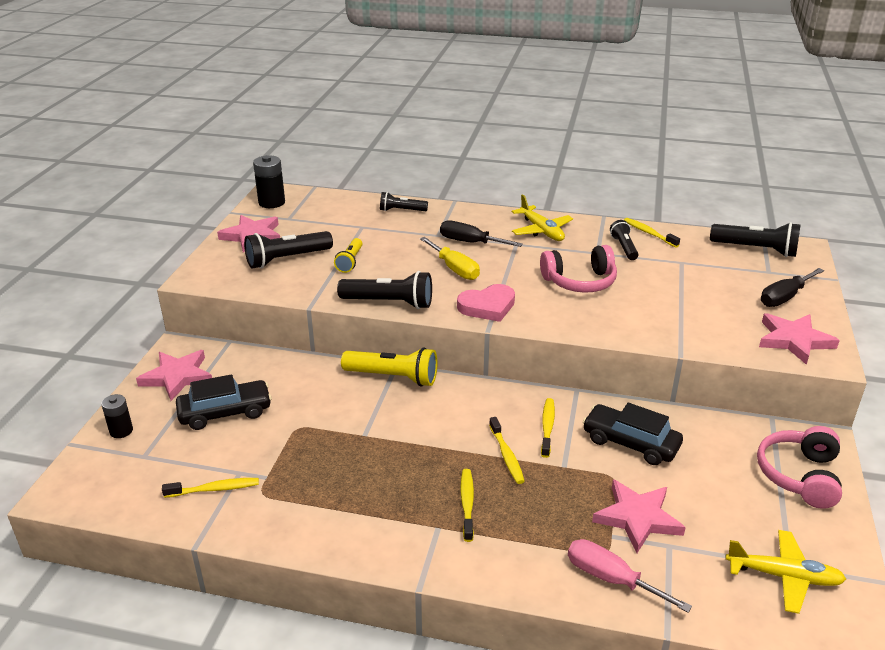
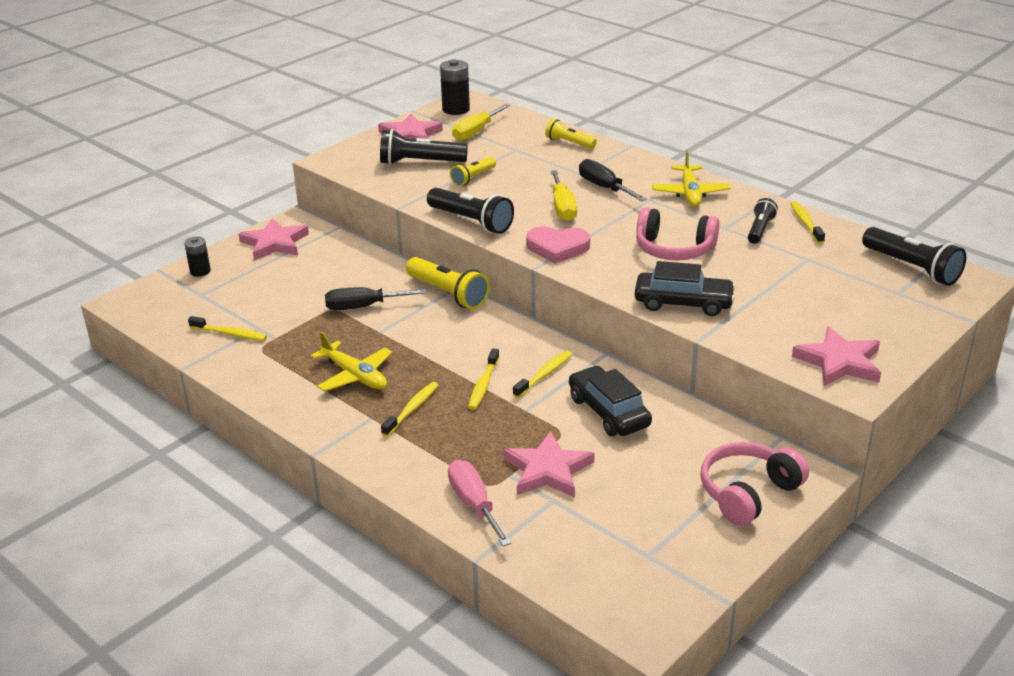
camera: 30 degrees right, 0 degrees up
black car [176,374,272,430] -> black car moved to [635,261,736,316]
black flashlight [380,192,428,211] -> yellow flashlight [545,119,597,149]
yellow plane [725,530,846,614] -> yellow plane moved to [311,331,392,392]
black screwdriver [761,268,824,307] -> black screwdriver moved to [325,287,427,310]
none -> yellow screwdriver [452,104,510,141]

